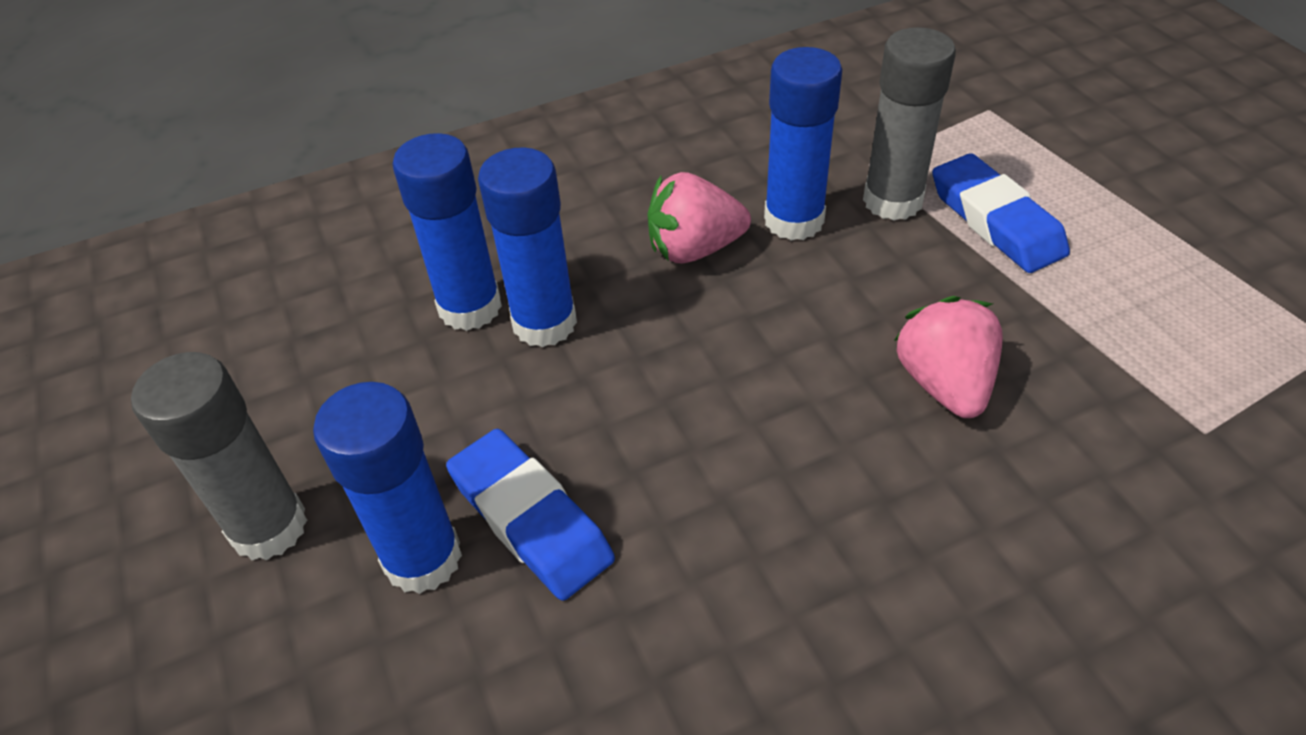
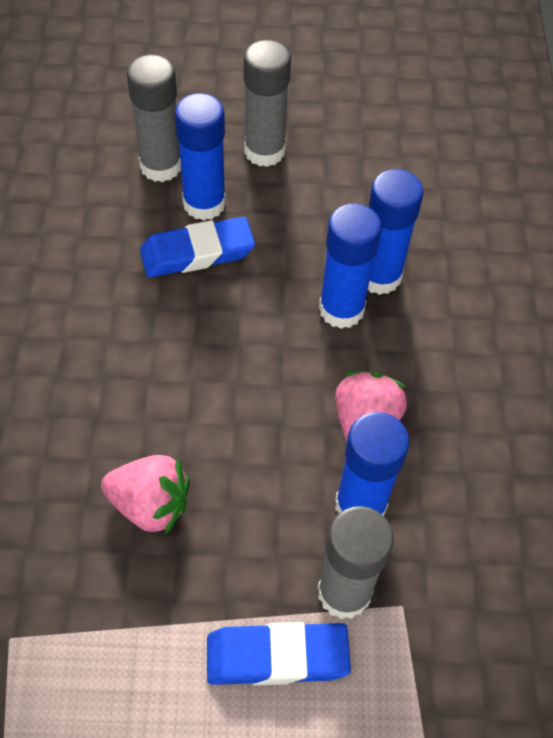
camera: 110 degrees right, 10 degrees up
none -> grey glue stick [127,54,181,182]

